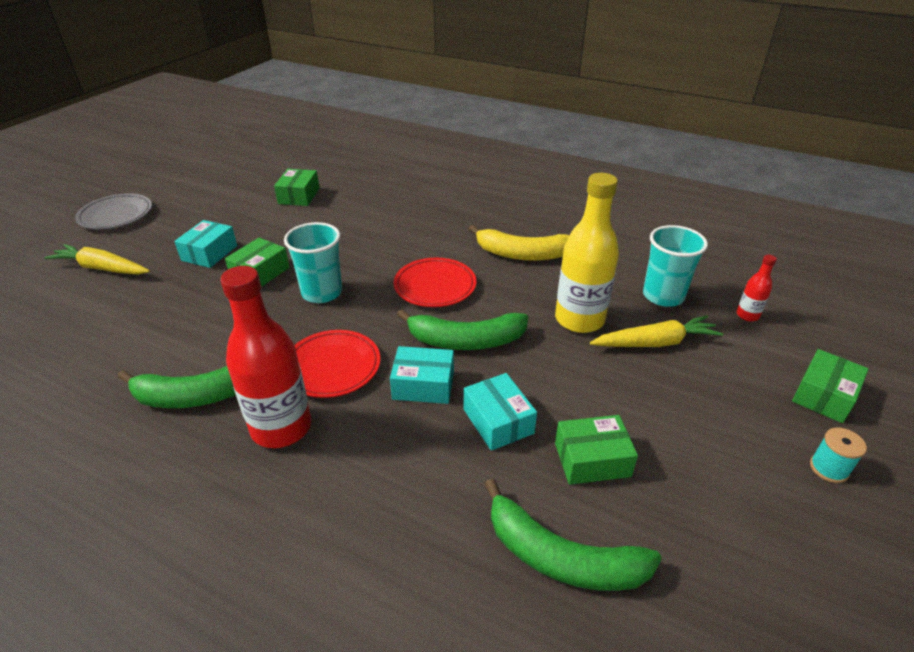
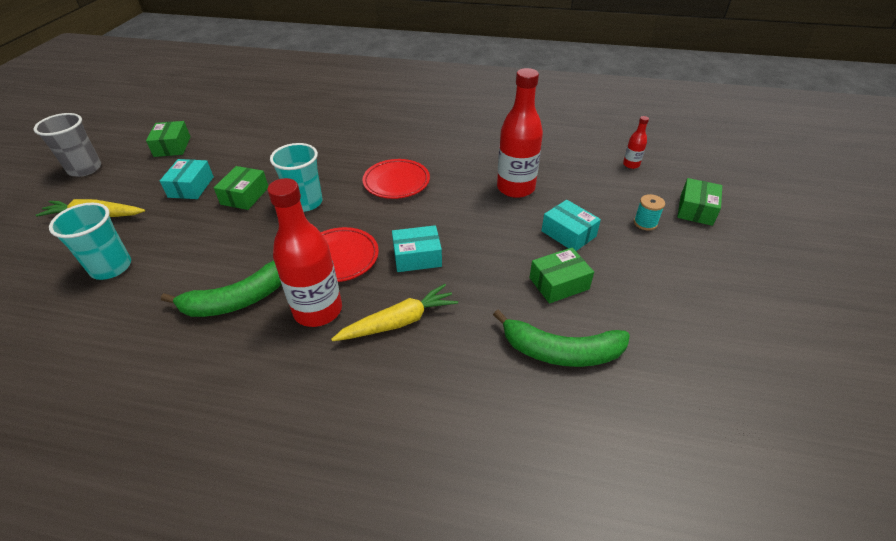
camera: 15 degrees left, 5 degrees up
grey plate [75,193,152,230] -> grey cup [34,113,101,177]
green box [274,169,319,206] -> green box moved to [146,121,191,157]
green banana [397,309,528,350] -> none
turquoise box [464,373,537,451] -> turquoise box moved to [541,200,601,251]
yellow banana [468,225,570,261] -> none
yellow bottle [555,173,619,333] -> red bottle [497,68,543,198]
yellow carrot [590,315,723,347] -> yellow carrot moved to [331,284,458,341]
turquoise cup [643,225,708,307] -> turquoise cup moved to [49,203,131,280]
turquoise spool [810,428,867,483] -> turquoise spool moved to [634,194,665,230]

